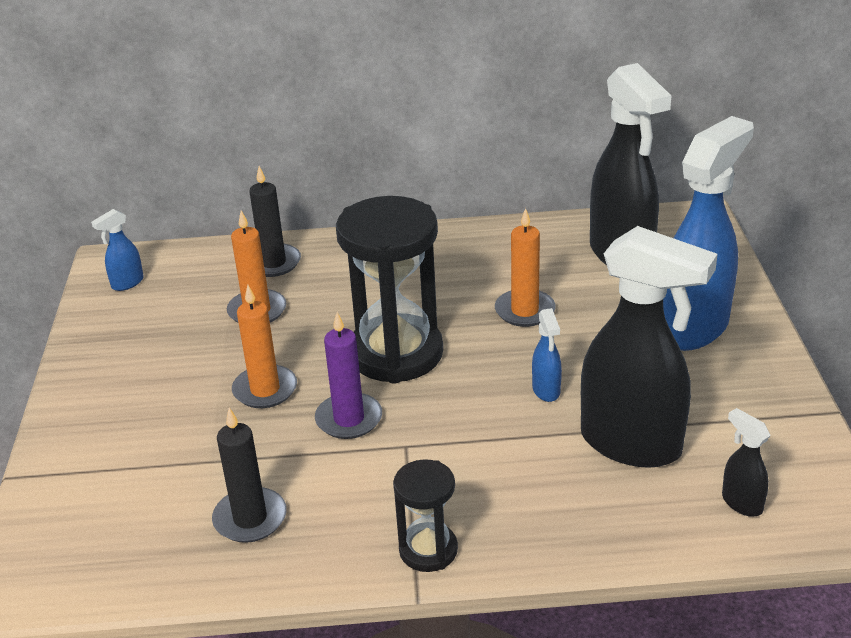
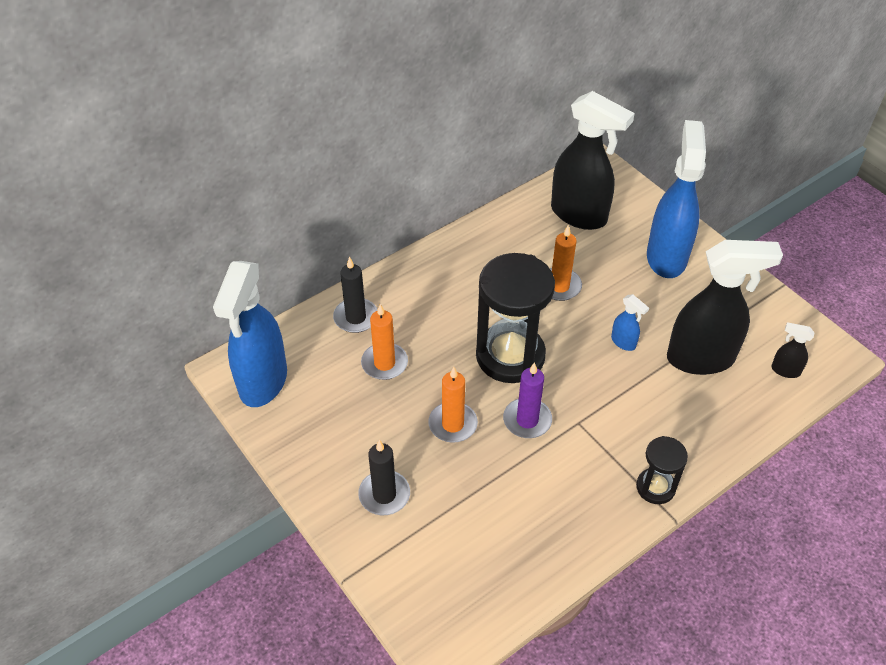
camera: 35 degrees left, 15 degrees up
blue spray bottle [91,209,144,291] -> blue spray bottle [213,261,287,407], size x2.38
black candle [212,408,287,543] -> black candle moved to [358,440,410,515]

